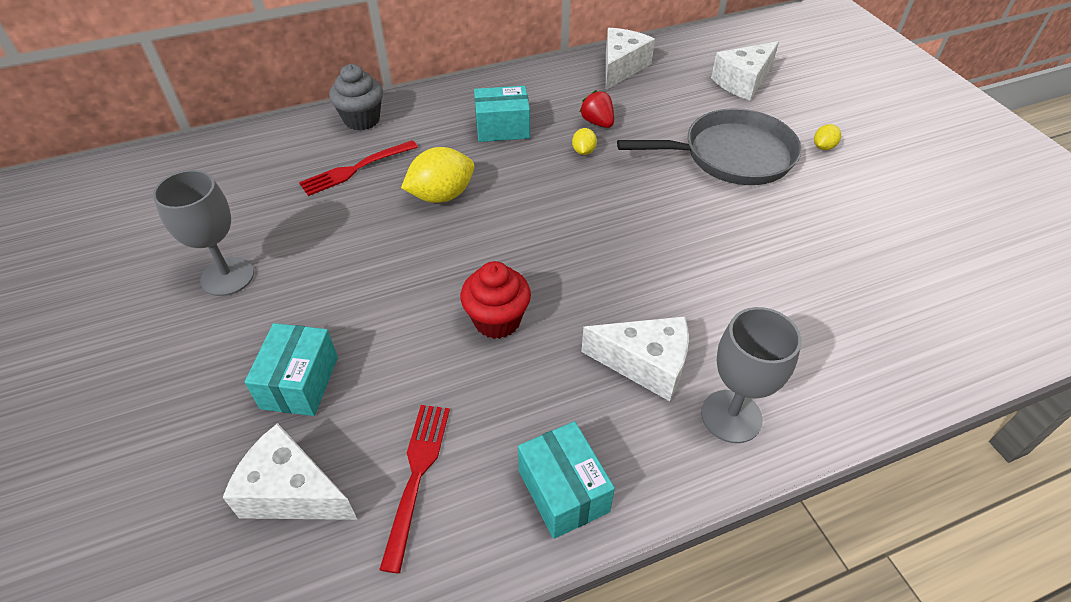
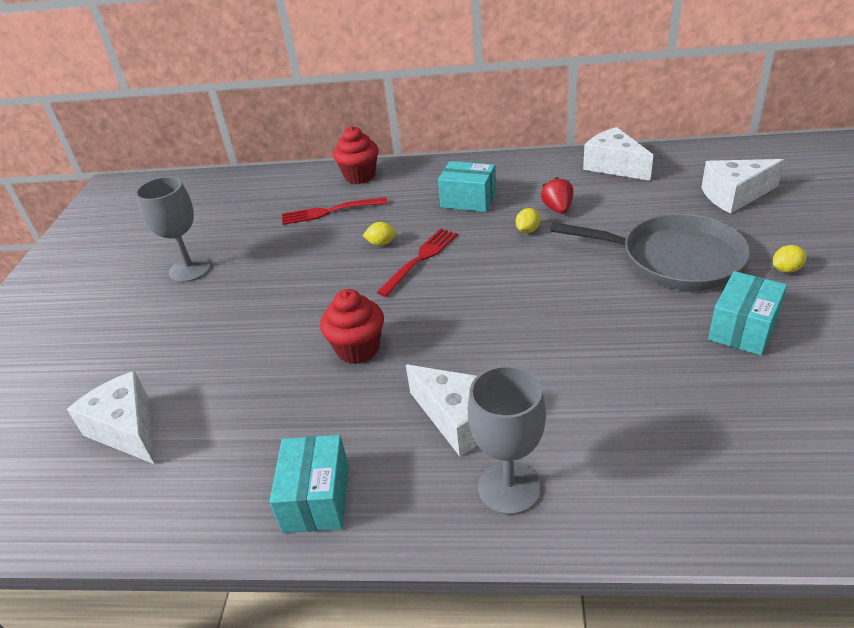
camera: 30 degrees right, 10 degrees down
turquoise box [245,323,338,416] -> turquoise box moved to [708,271,787,355]
grey cupcake [329,64,383,130] -> red cupcake [333,126,379,184]
red fork [379,405,450,574] -> red fork moved to [377,228,458,297]
yellow lemon [401,147,474,203] -> yellow lemon [363,222,397,246], size x0.49
white cheese [606,28,655,90] -> white cheese turned 90 degrees counterclockwise [583,127,653,181]

